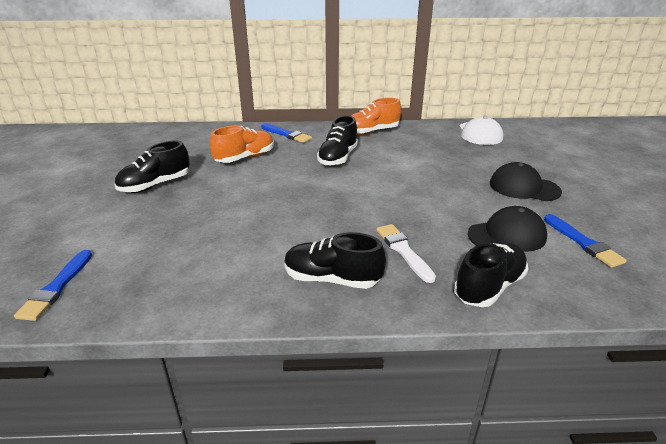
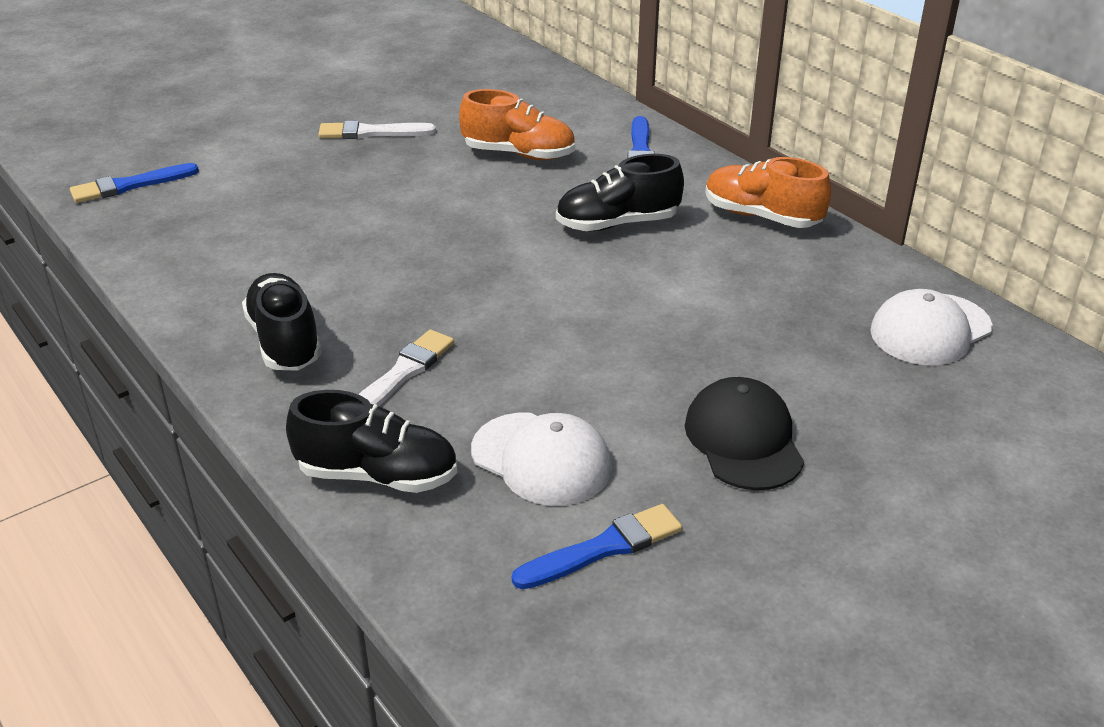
camera: 55 degrees right, 5 degrees up
black shoe [115,140,190,193] -> white brush [318,121,436,139]
black cap [468,206,547,252] -> white cap [471,413,612,506]
blue brush [544,214,627,268] -> blue brush turned 150 degrees counterclockwise [512,504,682,589]

